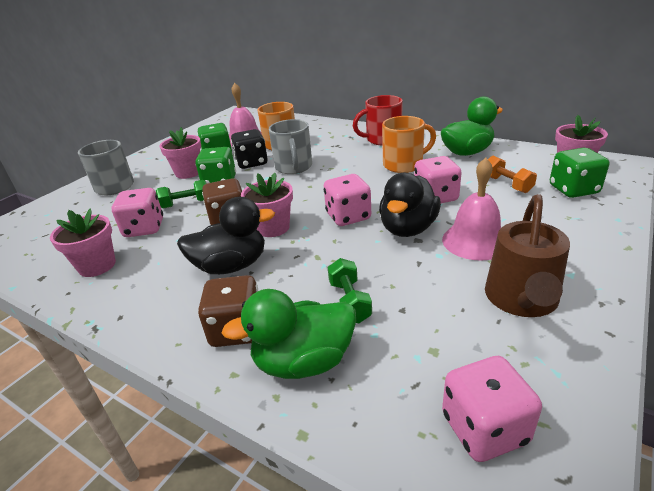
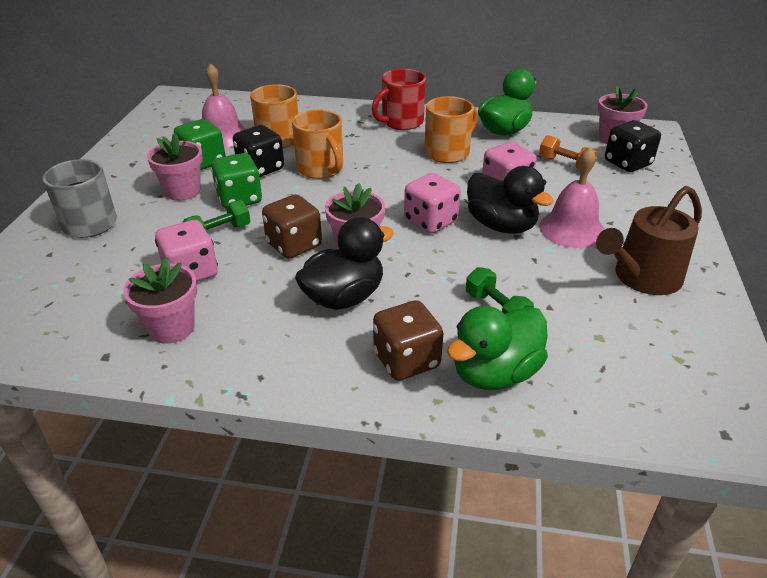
camera: 25 degrees left, 5 degrees up
grey mug [269,119,312,174] -> orange mug [292,110,343,179]
black duck [379,173,441,237] -> black duck turned 45 degrees counterclockwise [467,166,554,234]
pink dice [442,356,542,462] -> none
brown watering can [485,194,570,317] -> brown watering can turned 60 degrees clockwise [596,186,702,295]
green dice [550,148,609,198] -> black dice [605,120,661,172]

